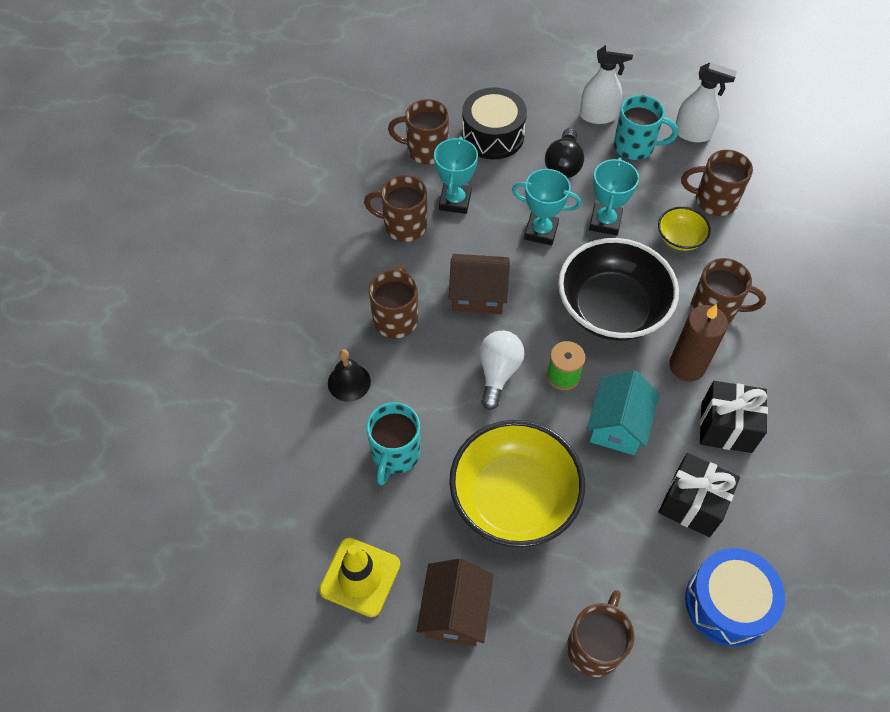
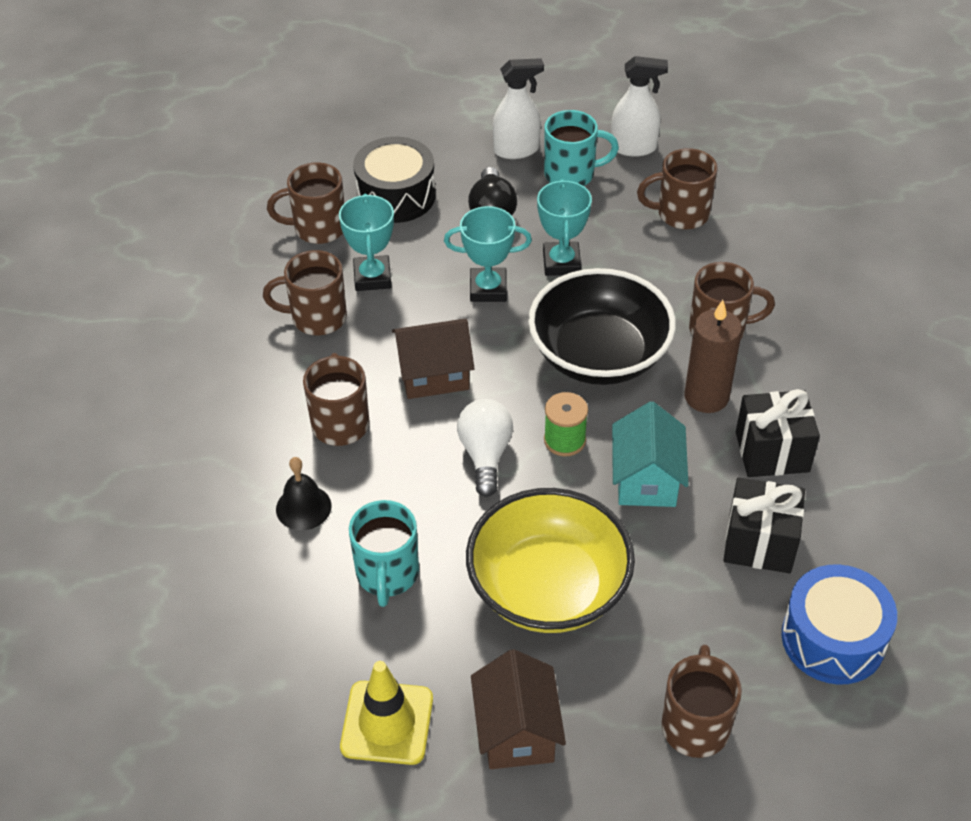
camera: 15 degrees left, 10 degrees down
yellow bowl [658,207,711,251] -> none

